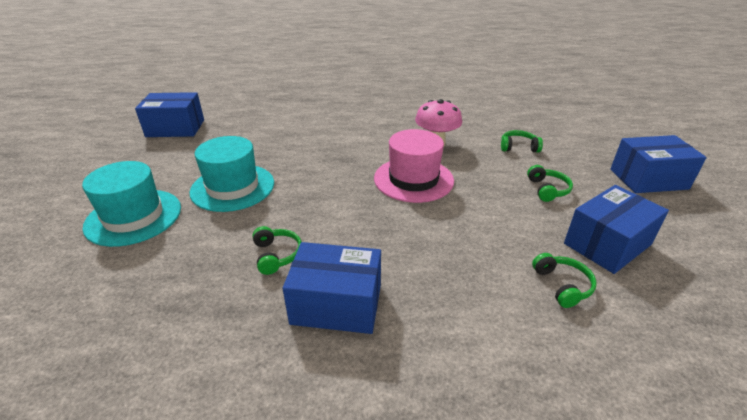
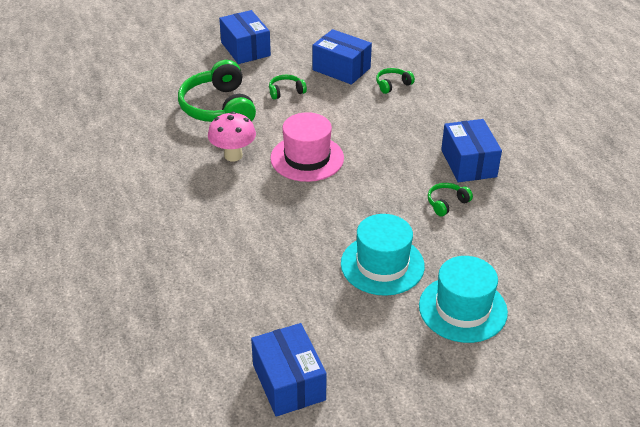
camera: 110 degrees left, 5 degrees up
green headphones [501,130,543,153] -> green headphones [178,60,256,122], size x2.20

